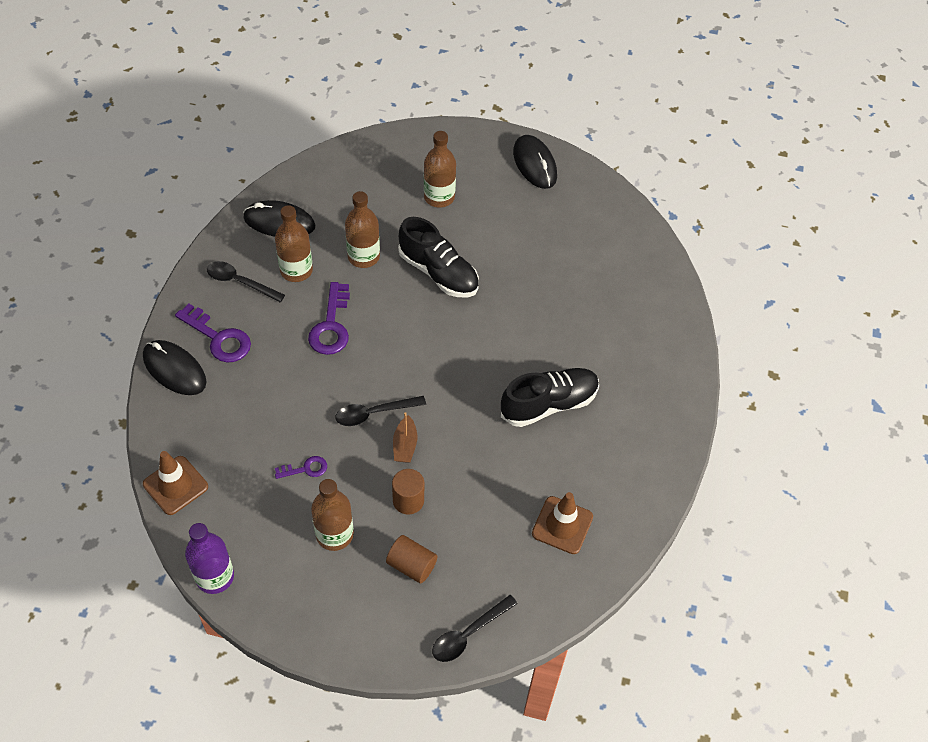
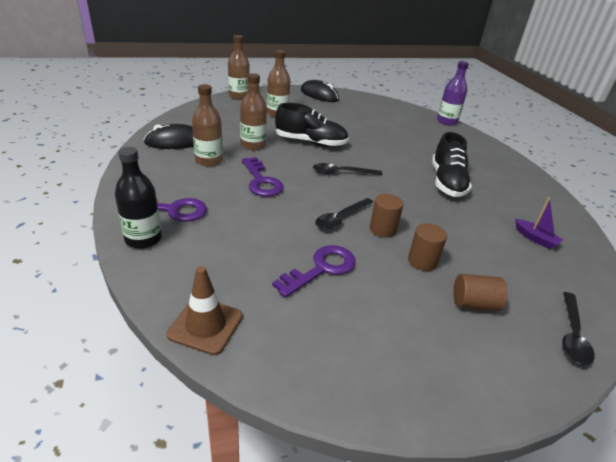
camera: 30 degrees left, 20 degrees down
black mouse [143,340,206,395] -> black bottle [115,147,162,249]
purple bottle [185,523,234,594] -> purple bottle moved to [437,61,469,126]
black spoon [207,261,285,302] -> black spoon moved to [313,163,382,175]
purple key [275,456,327,479] -> purple key [272,245,356,298], size x1.81
brown bottle [311,479,354,551] -> brown bottle moved to [228,35,249,100]
brown boat [393,412,417,463] -> brown cylinder [370,194,404,238]
black shoe [501,368,599,427] -> black shoe turned 150 degrees clockwise [432,132,472,197]
brown traffic cone [532,492,593,554] -> purple boat [515,197,563,249]

